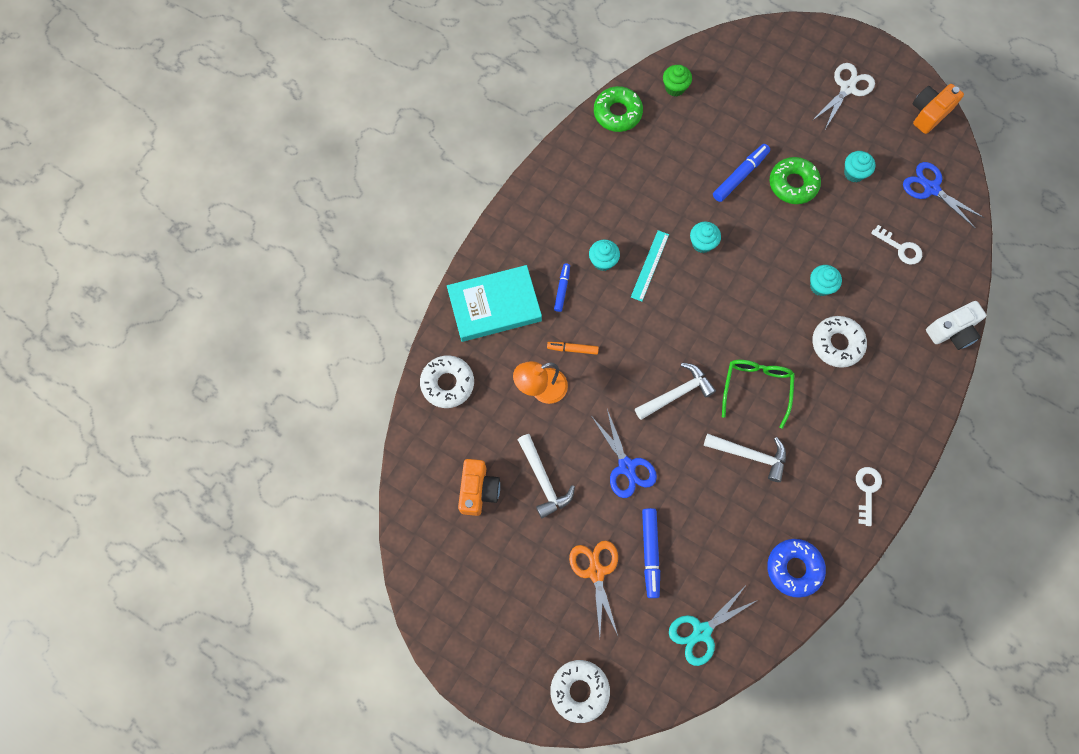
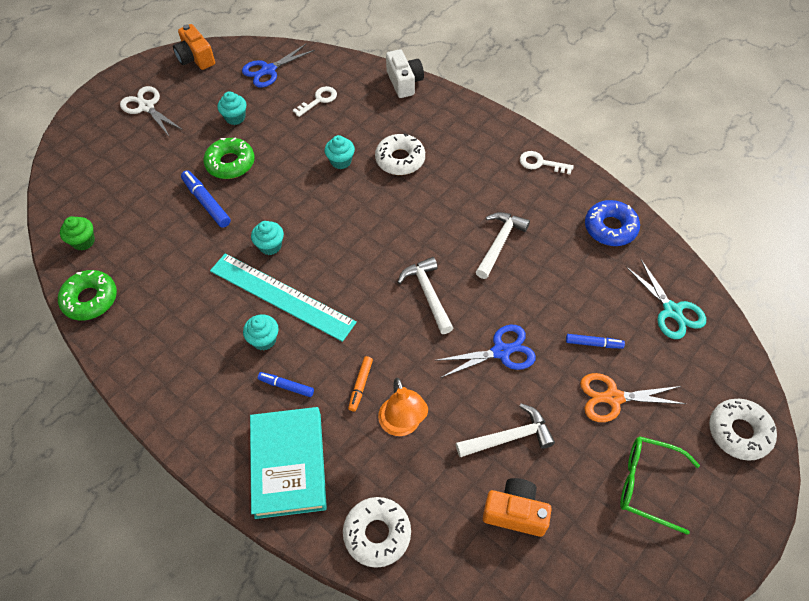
camera: 80 degrees left, 15 degrees down
turquoise ruler [631,230,669,302] -> turquoise ruler [210,253,357,342], size x1.90
blue marker [642,508,660,598] -> blue marker [566,334,625,349], size x0.63
green glasses [722,360,795,429] -> green glasses moved to [620,436,700,535]

